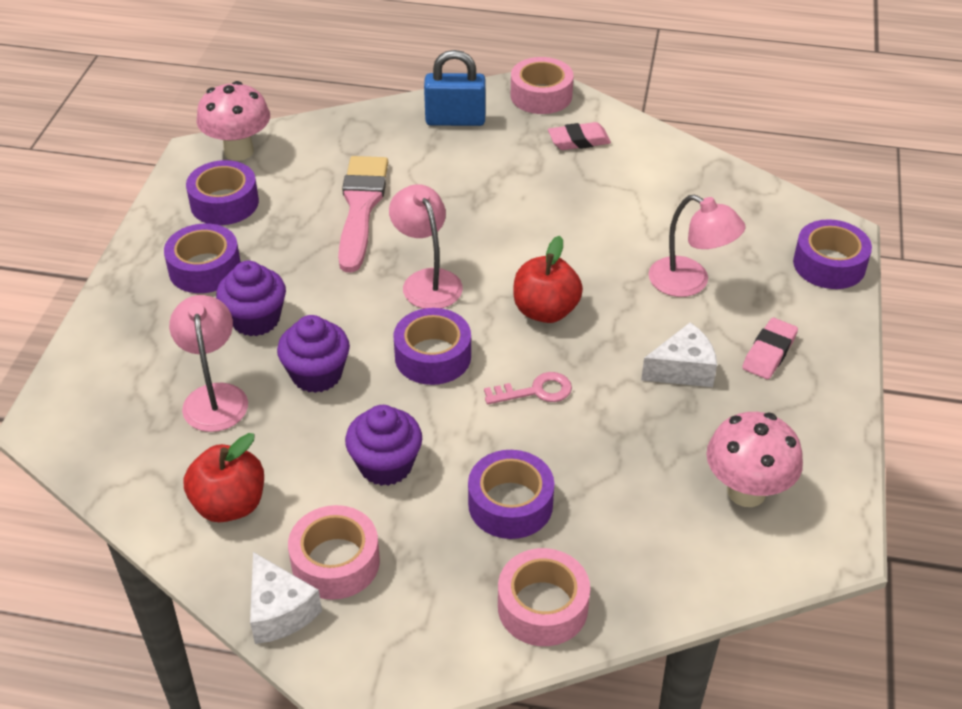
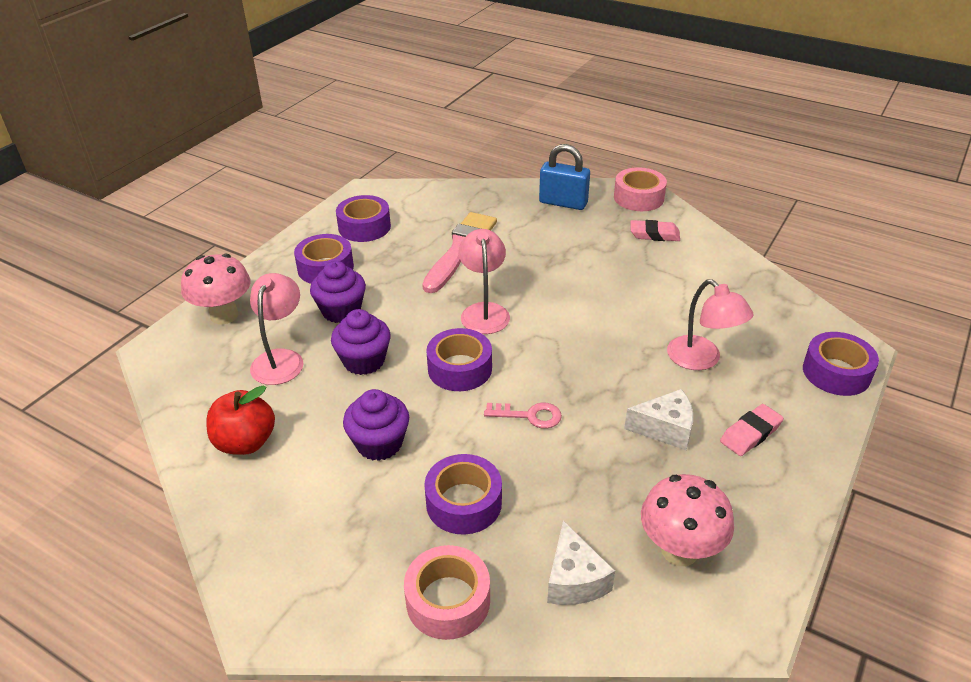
camera: 20 degrees right, 5 degrees down
pink mushroom [197,81,270,161] -> pink mushroom moved to [181,254,251,324]
white cheese [250,552,322,644] -> white cheese moved to [547,520,615,605]
pink tape [288,505,380,600] -> none
red apple [513,236,583,323] -> none

